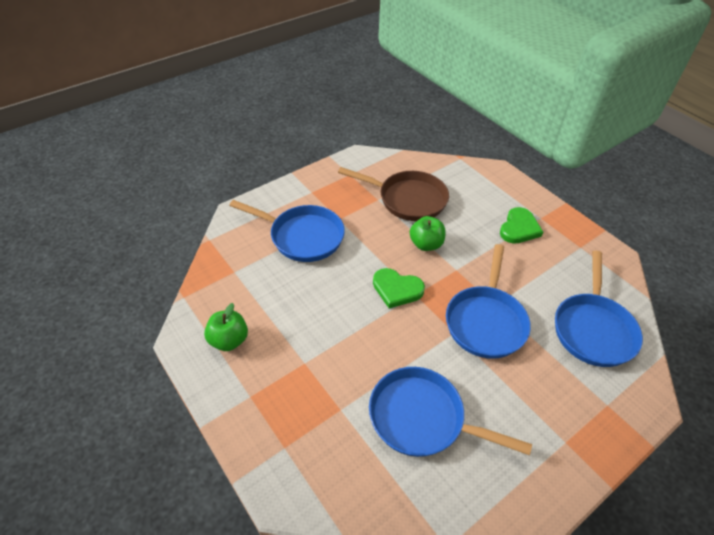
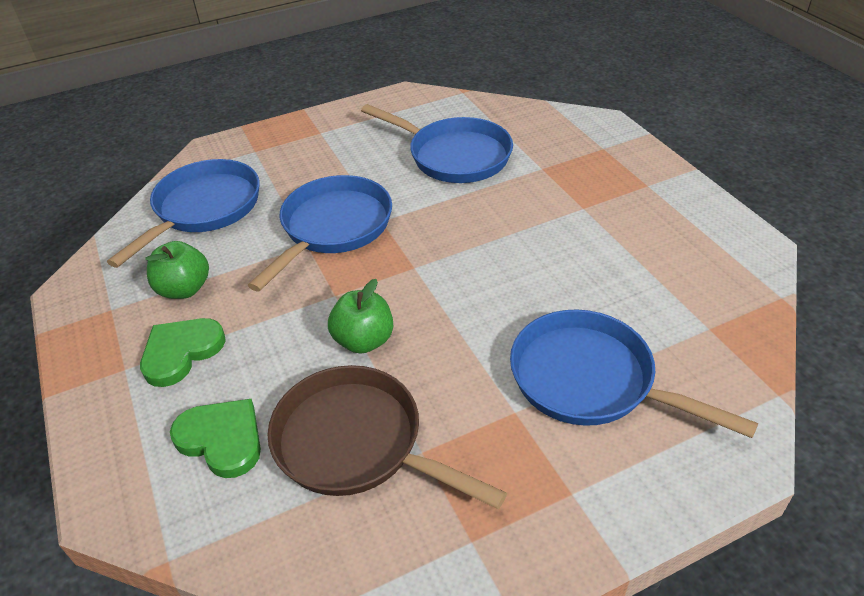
camera: 165 degrees left, 5 degrees down
green apple [204,303,248,351] -> green apple moved to [145,241,209,299]
green heart [373,268,425,308] -> green heart moved to [170,399,261,478]

